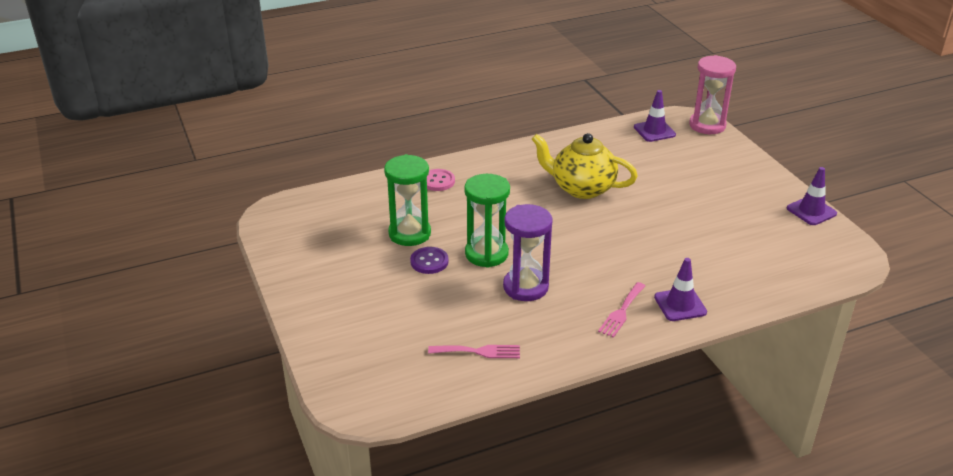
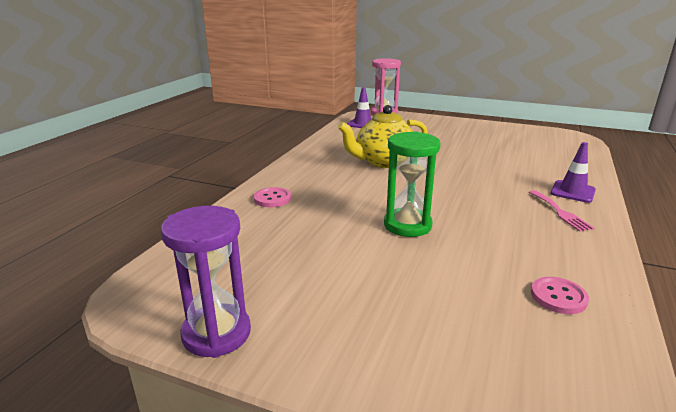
camera: 45 degrees left, 10 degrees down
green hourglass [384,154,431,246] -> none
purple button [410,247,449,274] -> none
pink fork [428,345,520,358] -> pink button [531,277,589,314]
purple hourglass [503,204,553,301] -> purple hourglass moved to [161,206,251,358]
purple traffic cone [787,167,837,225] -> none

